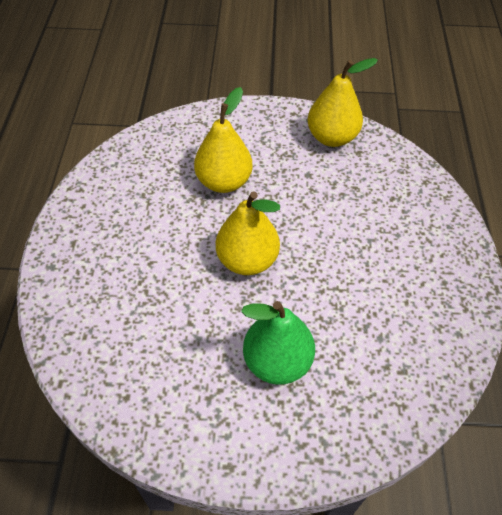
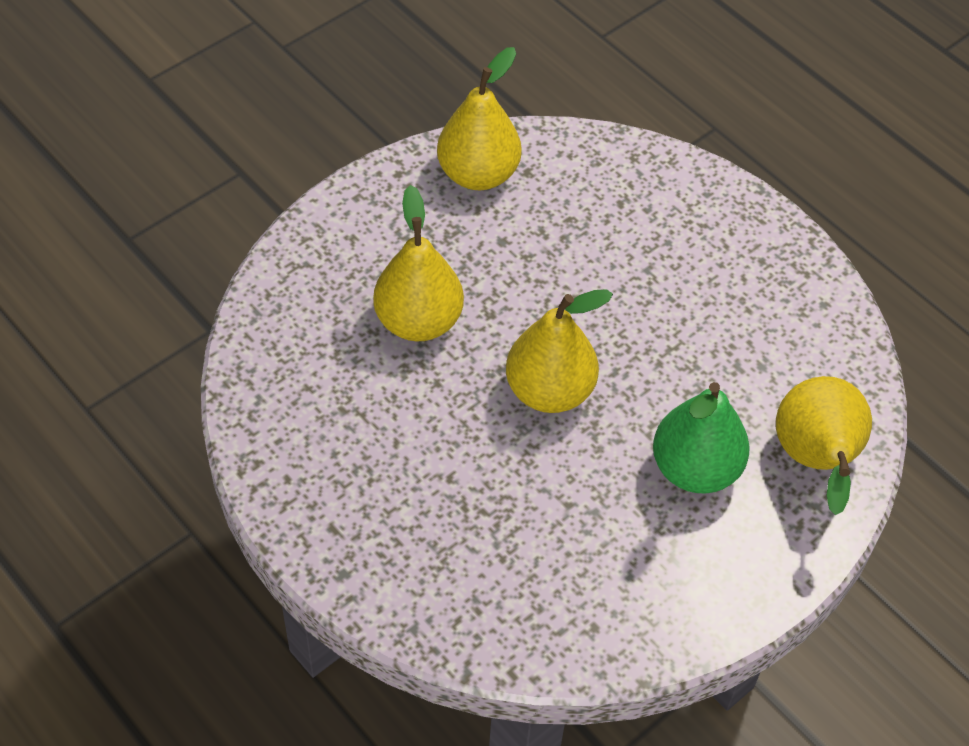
camera: 45 degrees left, 0 degrees up
none -> yellow pear [776,376,872,515]

